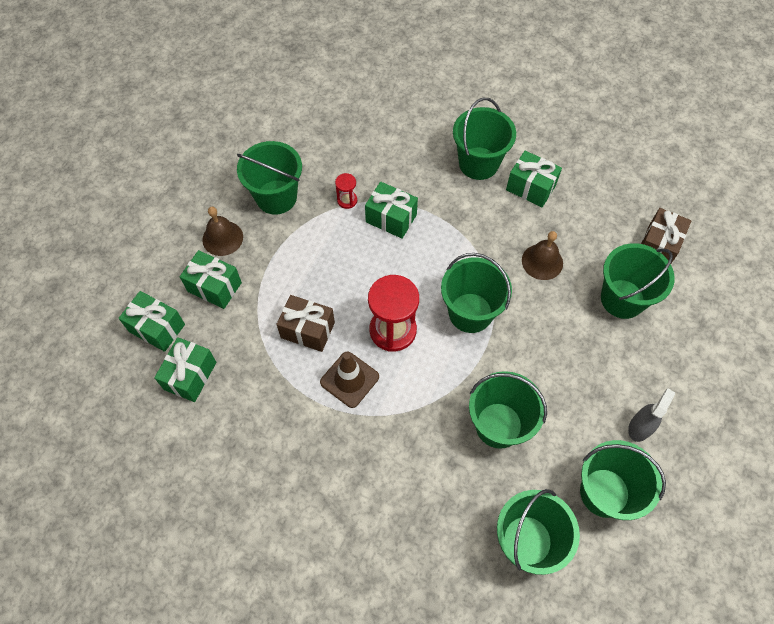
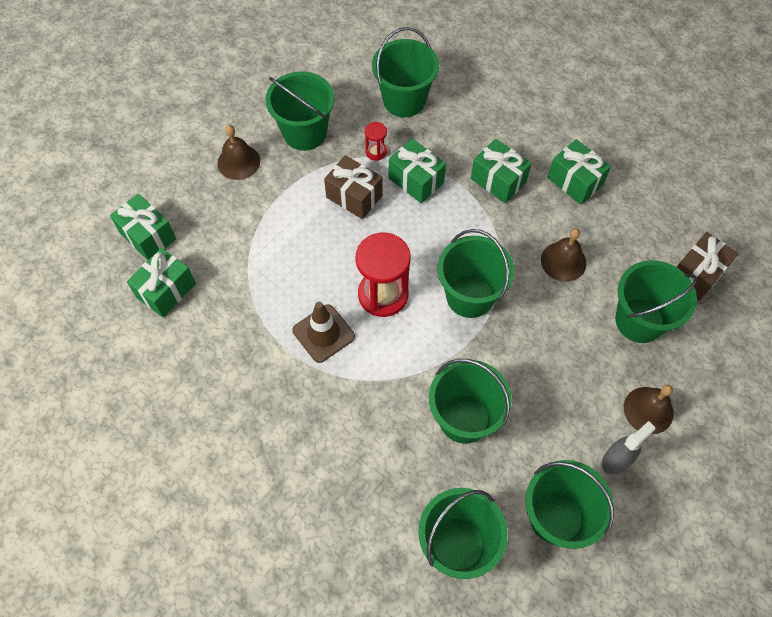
camera: 15 degrees right, 0 degrees up
green gift [180,250,242,309] -> green gift moved to [471,139,532,204]
brown gift [276,295,335,352] -> brown gift moved to [324,155,383,219]
green bucket [453,98,516,180] -> green bucket moved to [372,27,439,117]
none -> brown bell [624,385,674,434]

